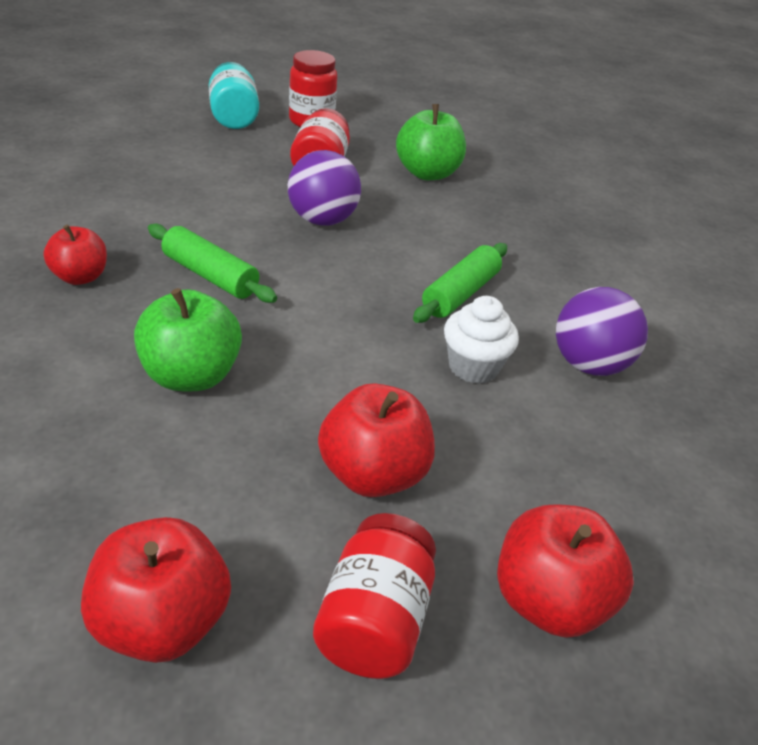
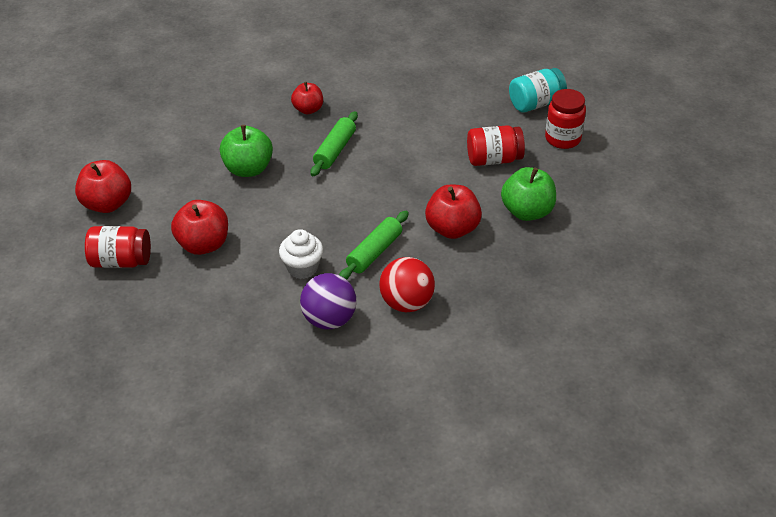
camera: 80 degrees right, 5 degrees up
purple ball [288,150,361,226] -> none
green rolling pin [413,243,507,323] -> green rolling pin turned 75 degrees counterclockwise [339,211,409,280]
red apple [497,504,634,638] -> red apple moved to [425,185,482,239]
none -> red ball [379,257,435,312]

